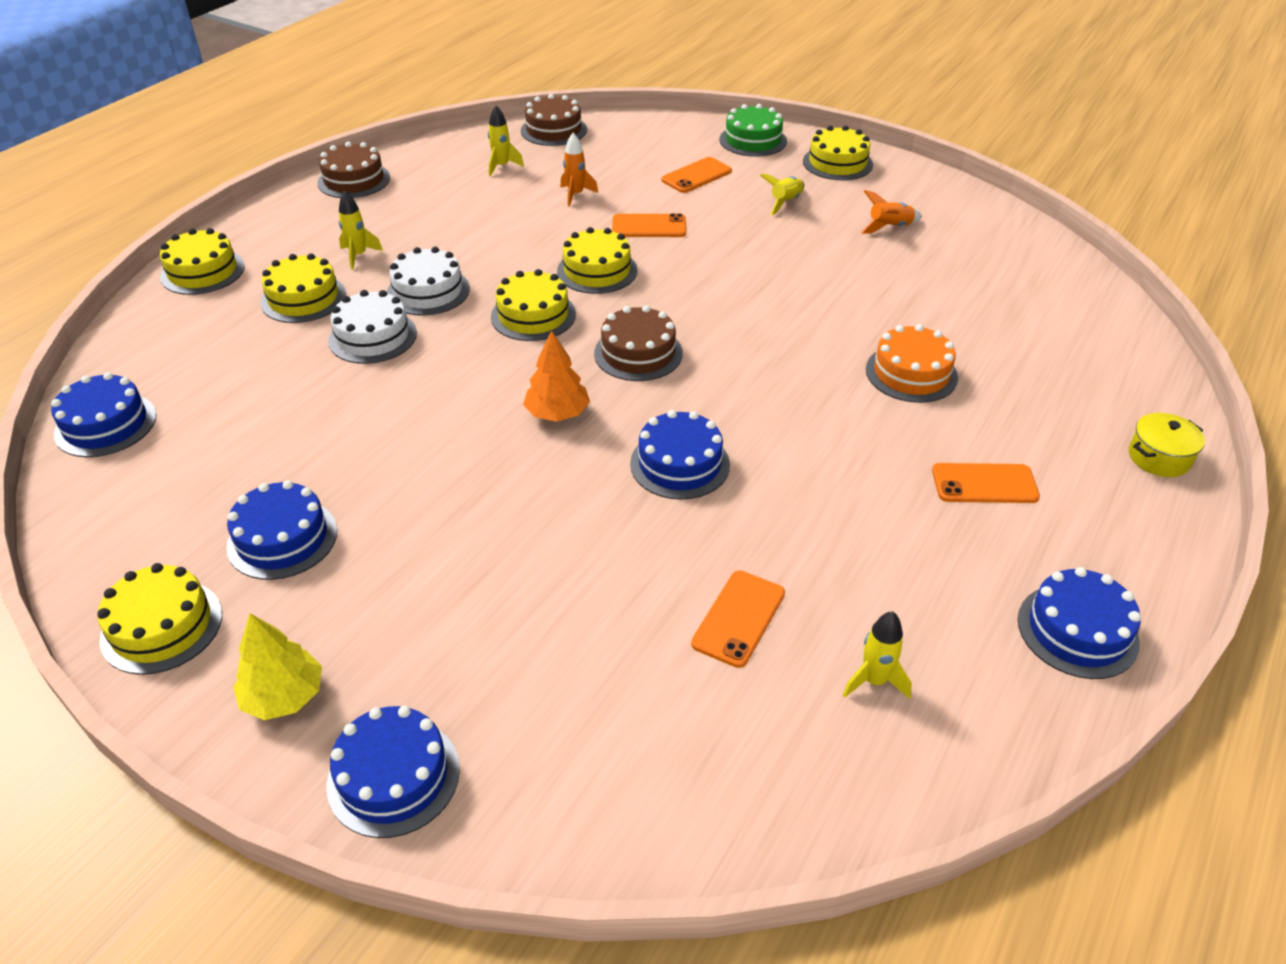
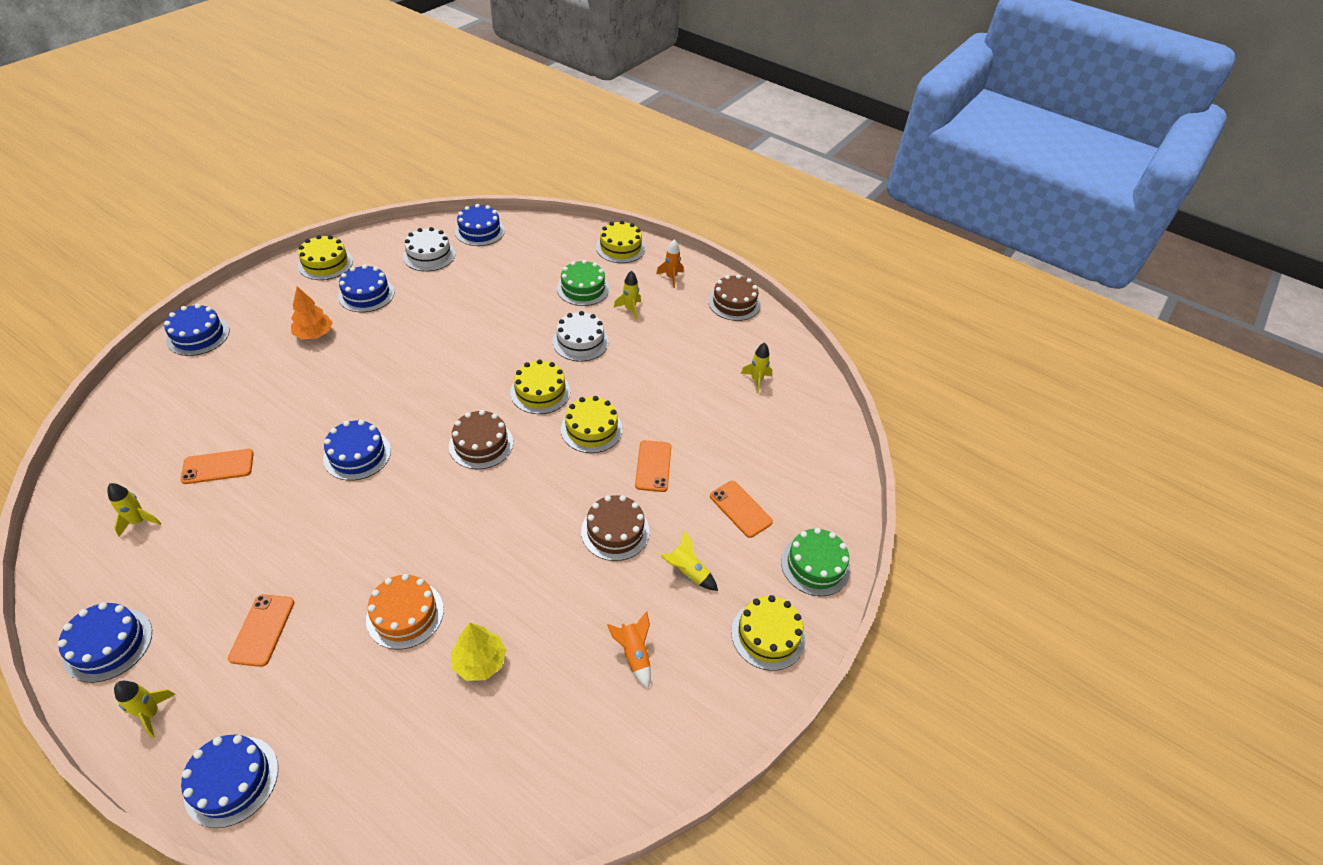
camera: 90 degrees right, 5 degrees up
yellow tree [233,613,322,720] -> yellow tree moved to [451,623,506,681]
yellow cake [260,253,346,323] -> green cake [557,260,609,306]
white cake [328,290,417,364] -> white cake moved to [403,227,455,271]
brown cake [521,94,587,146] -> brown cake moved to [581,495,650,561]
orange tree [523,330,590,422] -> orange tree moved to [291,286,333,340]
orange rocket [560,133,598,207] -> orange rocket moved to [656,239,684,288]
orange phone [691,570,785,668] -> orange phone turned 45 degrees counterclockwise [180,449,254,484]
yellow pot [1129,413,1205,477] -> blue cake [181,735,278,828]
none -> yellow rocket [114,681,176,738]

